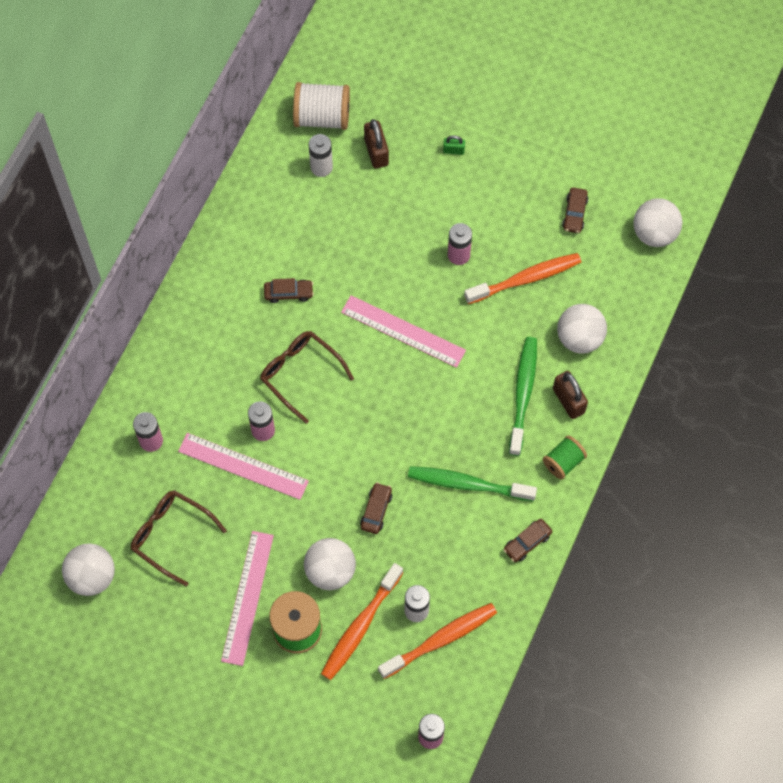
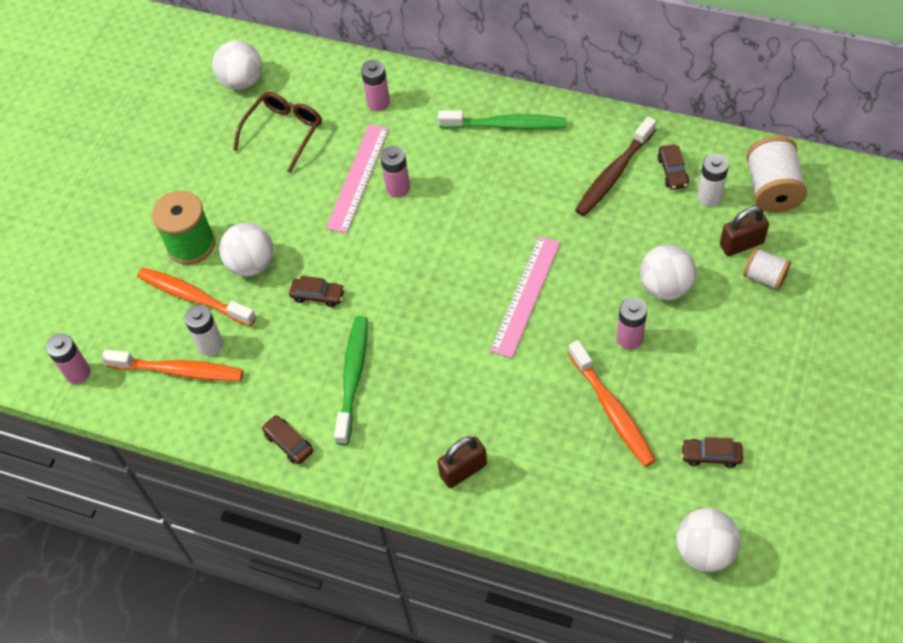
camera: 90 degrees right, 10 degrees down
pink ruler [221,531,274,666] -> none
brown glasses [260,331,354,424] -> none
brown car [264,278,314,303] -> brown car moved to [658,144,689,189]
orange toothbrush [378,603,497,679] -> orange toothbrush turned 45 degrees counterclockwise [102,350,243,381]
green padlock [443,135,465,155] -> none
green toothbrush [509,337,537,456] -> green toothbrush moved to [438,110,566,130]
green spool [543,436,587,479] -> none
white ball [557,304,607,354] -> white ball moved to [640,244,696,300]
none -> brown toothbrush [575,116,656,216]
none -> white spool [743,247,791,290]

